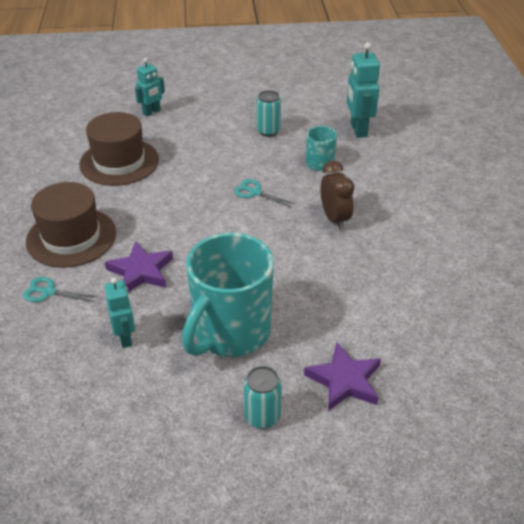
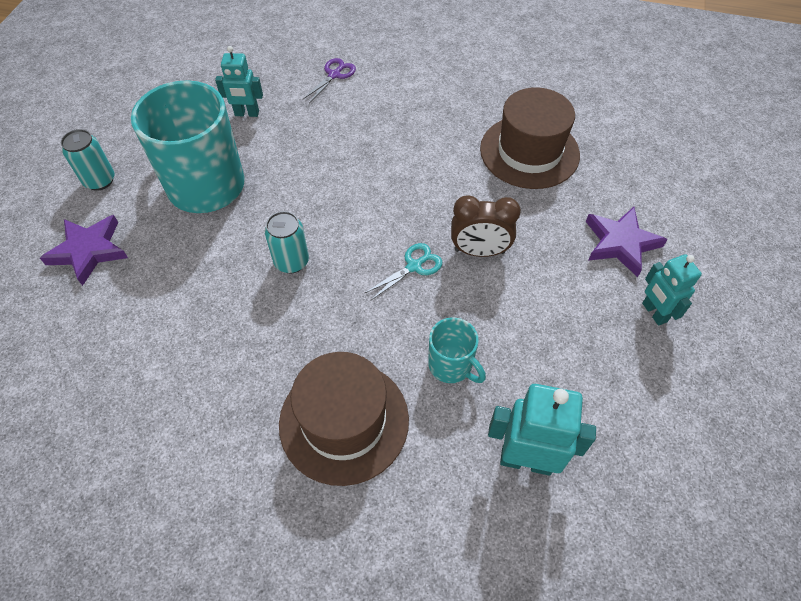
camera: 110 degrees right, 15 degrees up
turquoise scissors [23,277,98,302] -> purple scissors [302,58,356,103]
brown hat [26,182,116,268] -> brown hat moved to [279,352,409,486]
purple star [105,241,173,293] -> purple star moved to [586,207,668,277]
turquoise robot [135,58,165,117] -> turquoise robot moved to [642,254,702,326]
turquoise can [257,90,281,137] -> turquoise can moved to [265,211,309,273]
brown clock [321,161,354,230] -> brown clock moved to [451,195,521,257]

